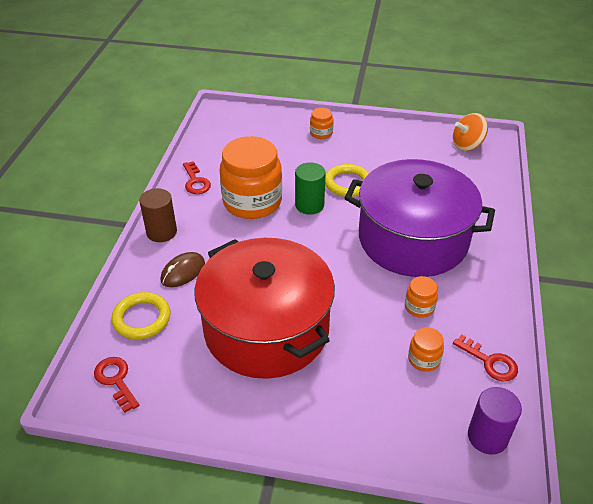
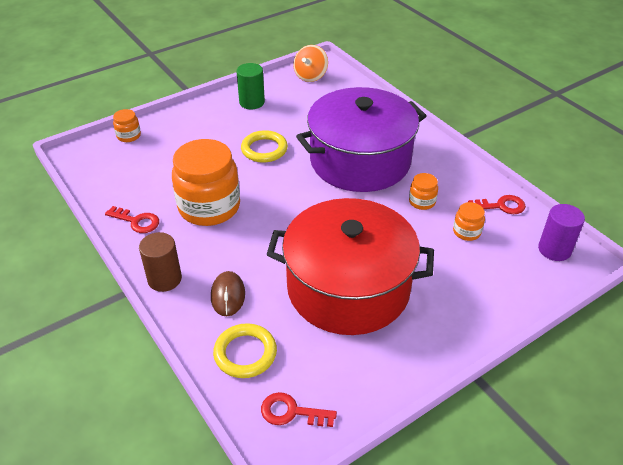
camera: 45 degrees left, 0 degrees up
green cylinder [295,162,326,215] -> green cylinder moved to [236,63,265,109]
orange jar [310,108,334,139] -> orange jar moved to [113,109,141,142]

